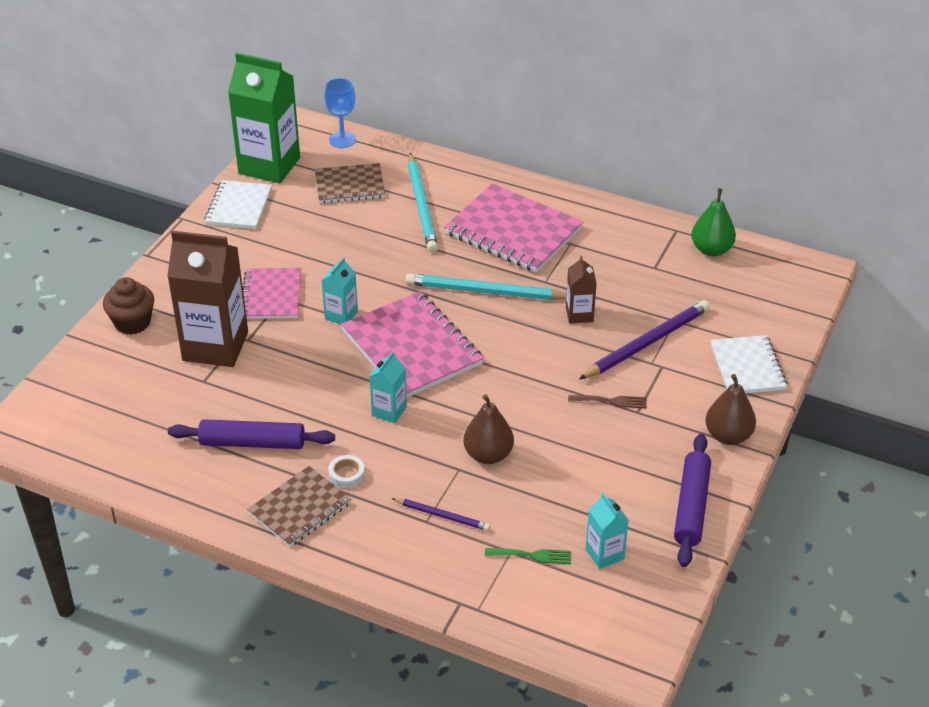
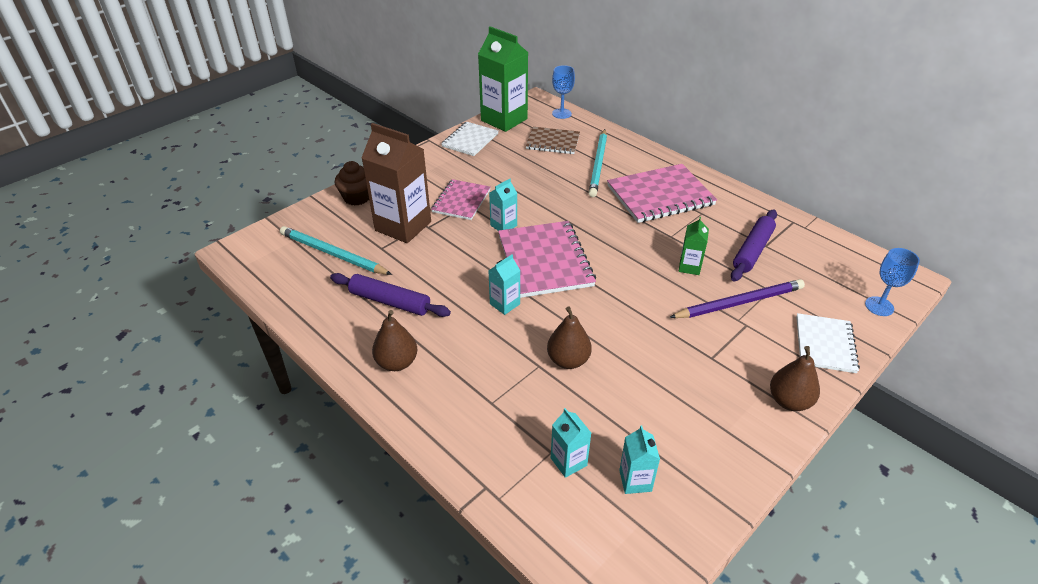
camera: 20 degrees right, 0 degrees up
brown notebook [247,466,351,547] -> brown pear [372,310,417,371]
white tape [328,455,365,488] -> none
purple pencil [392,498,490,531] -> none
turquoise pencil [406,274,567,300] -> turquoise pencil moved to [280,226,392,275]
pink notebook [444,184,584,273] -> pink notebook turned 75 degrees counterclockwise [607,164,717,223]
green fork [485,548,571,564] -> turquoise carton [551,408,591,478]
brown carton [566,256,597,323] -> green carton [679,217,709,275]
brown fork [568,395,647,408] -> none
purple rolling pin [674,434,711,567] -> purple rolling pin moved to [731,209,777,282]
green pear [691,188,736,256] -> none
none -> blue goblet [865,248,920,316]

